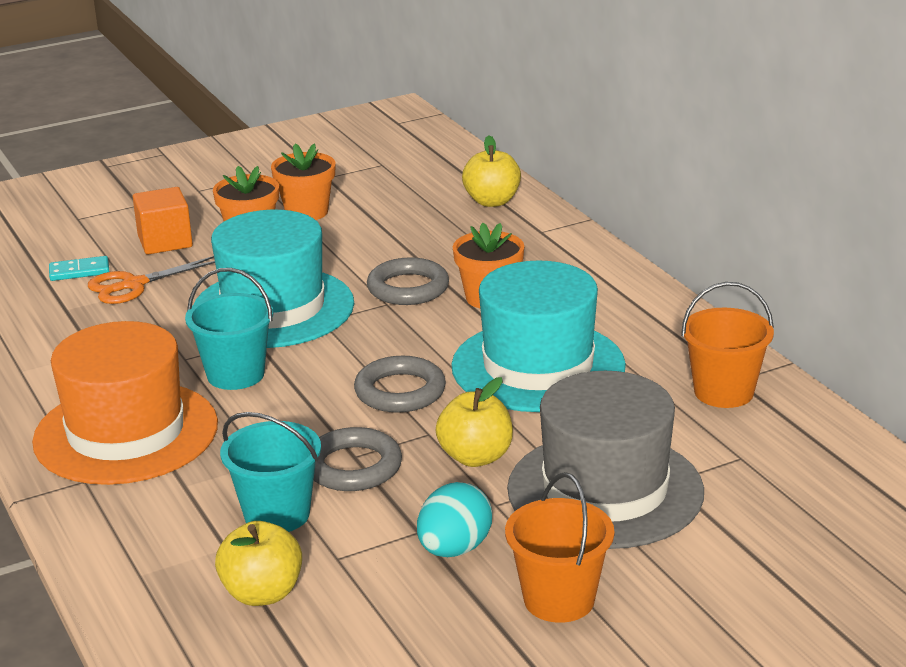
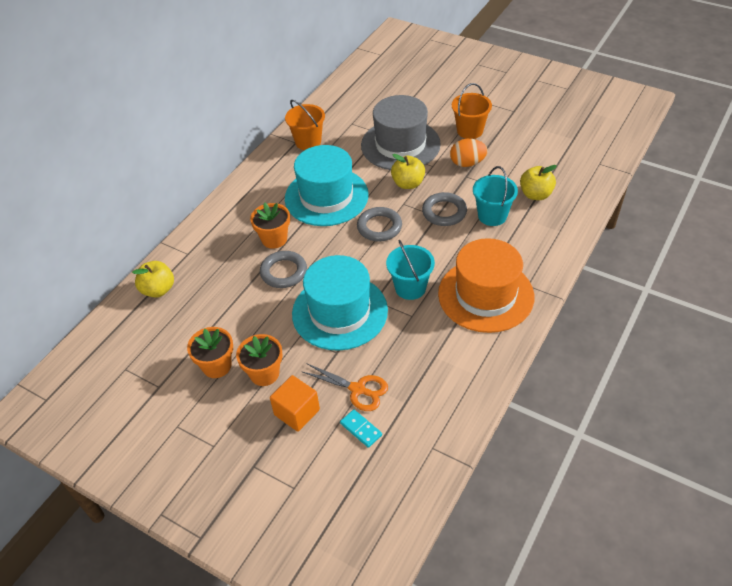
camera: 120 degrees left, 20 degrees up
turquoise egg [417,482,492,557] -> orange egg [450,139,488,167]

